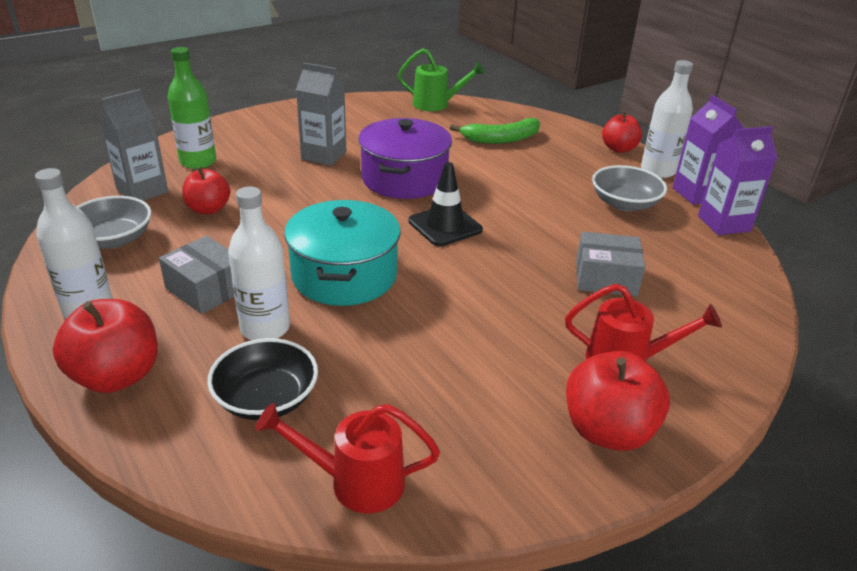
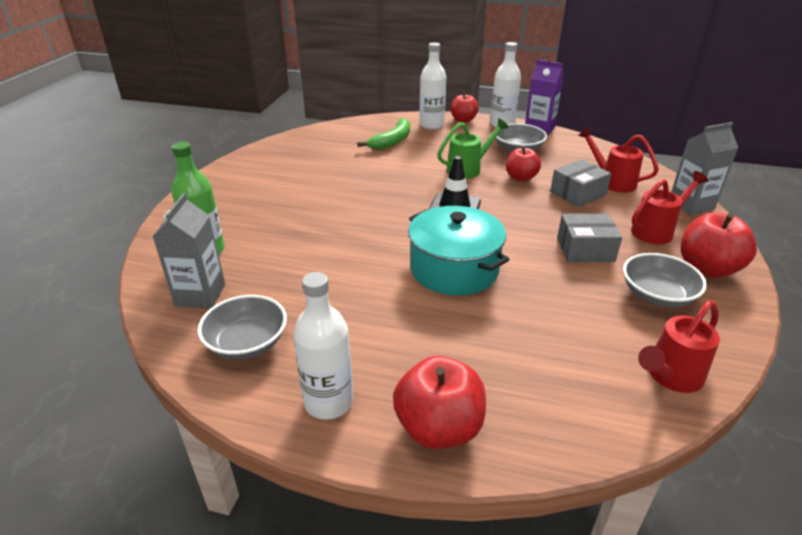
camera: 40 degrees left, 0 degrees up
grey box [159,236,234,314] -> grey box moved to [557,214,622,262]
red apple [182,167,230,214] -> red apple moved to [506,146,541,182]
black bowl [207,338,318,420] -> none
white bottle [228,186,290,340] -> white bottle moved to [419,42,446,130]
grey carton [296,62,346,166] -> grey carton moved to [671,122,738,215]
purple pot [358,118,452,199] -> none
green watering can [398,48,485,111] -> green watering can moved to [437,118,509,179]
purple carton [698,126,777,235] -> none
none -> red watering can [578,127,659,192]
none -> grey bowl [623,253,707,307]

